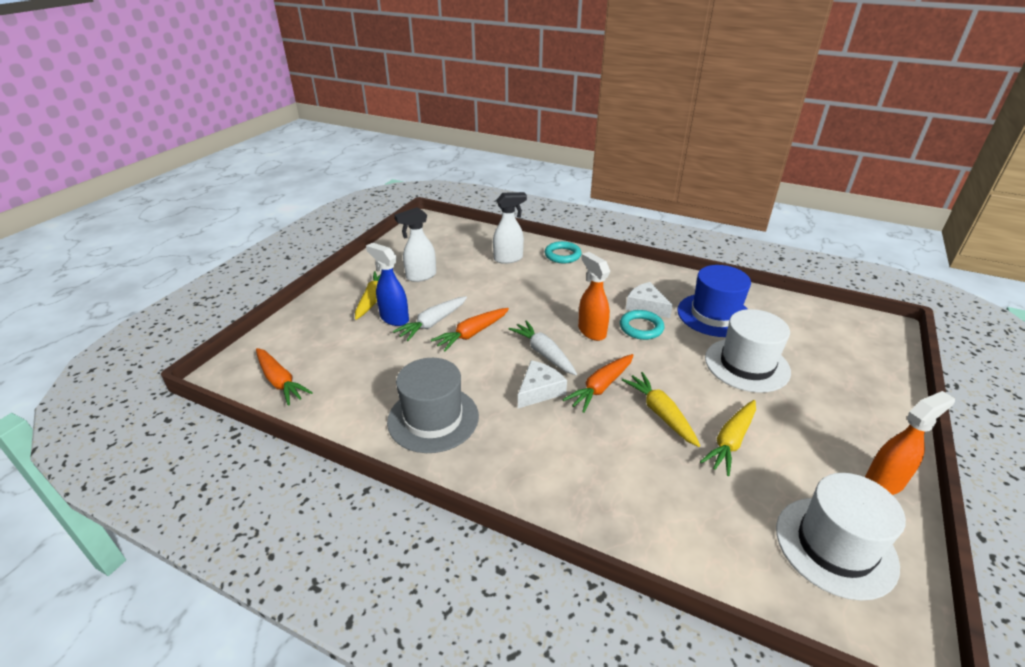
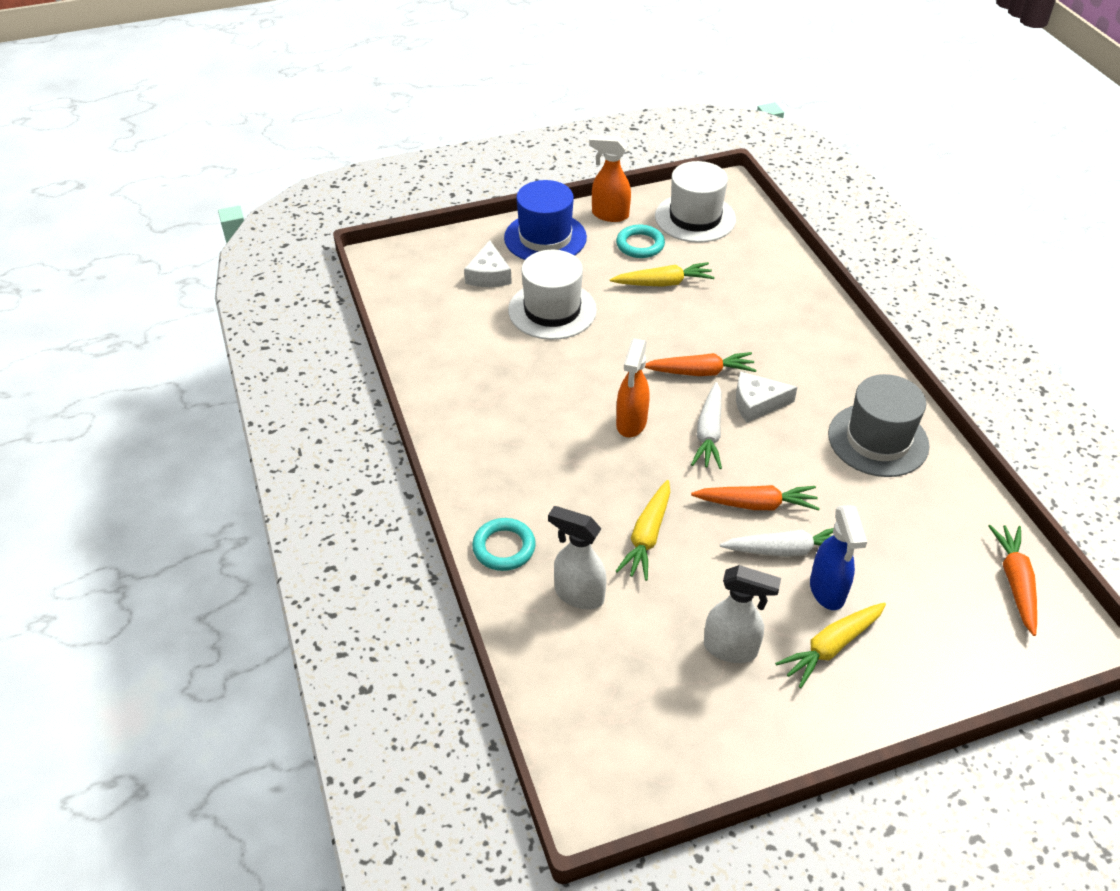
camera: 135 degrees left, 10 degrees up
turquoise ring [620,310,664,340] -> turquoise ring moved to [616,225,665,258]
yellow carrot [622,372,700,447] -> yellow carrot moved to [616,480,670,581]
white cheese [626,282,673,318] -> white cheese moved to [464,240,512,287]
blue hat [677,265,751,337] -> blue hat moved to [504,180,587,260]

